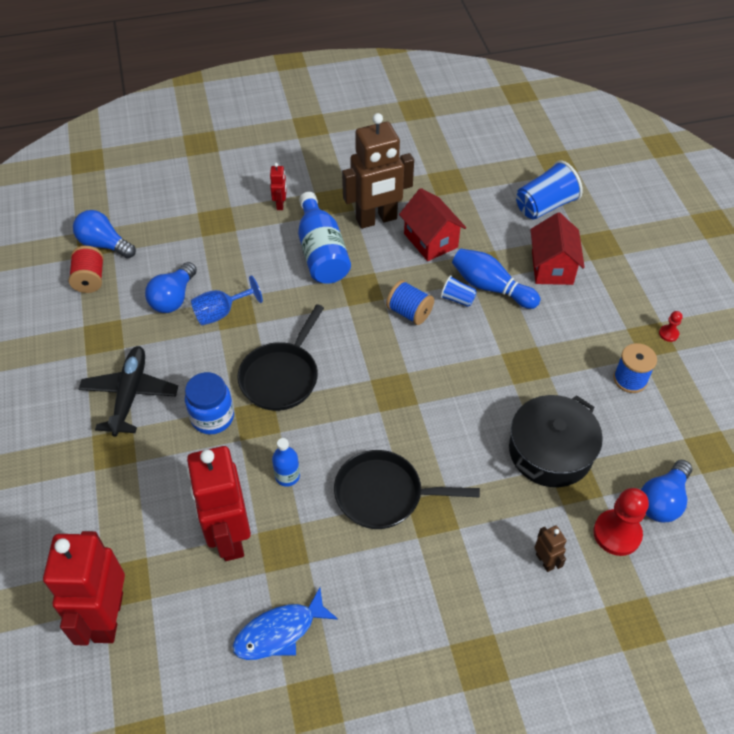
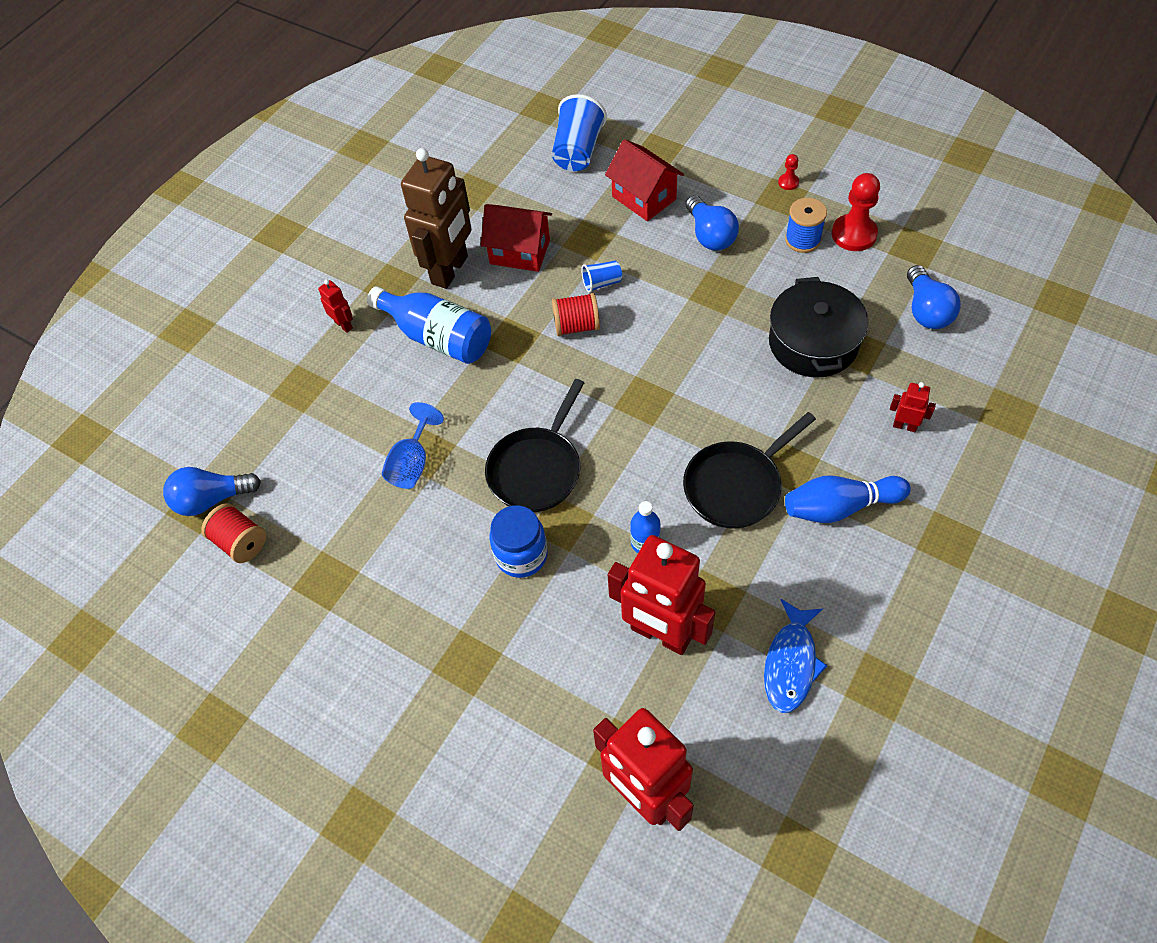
camera: 40 degrees left, 5 degrees up
black plane [79,346,178,437] -> none
blue light bulb [145,262,197,313] -> blue light bulb moved to [686,195,739,251]
black pan [237,304,324,411] -> black pan turned 45 degrees clockwise [485,379,584,512]
blue spool [386,280,434,325] -> red spool [552,293,600,336]
blue bowling pin [452,249,540,309] -> blue bowling pin moved to [785,475,911,523]
brown robot [534,526,567,572] -> red robot [890,382,936,432]
red pawn [593,488,649,556] -> red pawn moved to [832,173,880,251]

